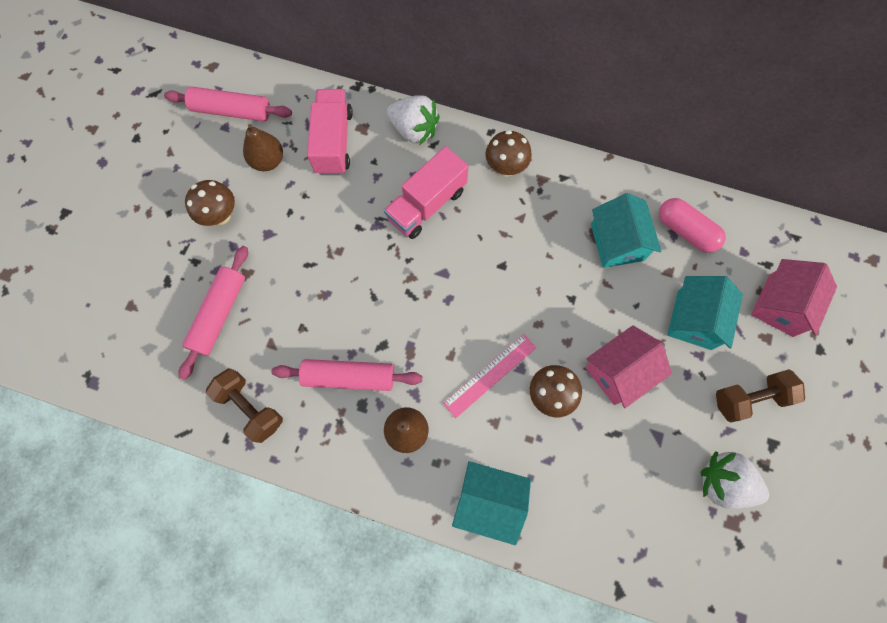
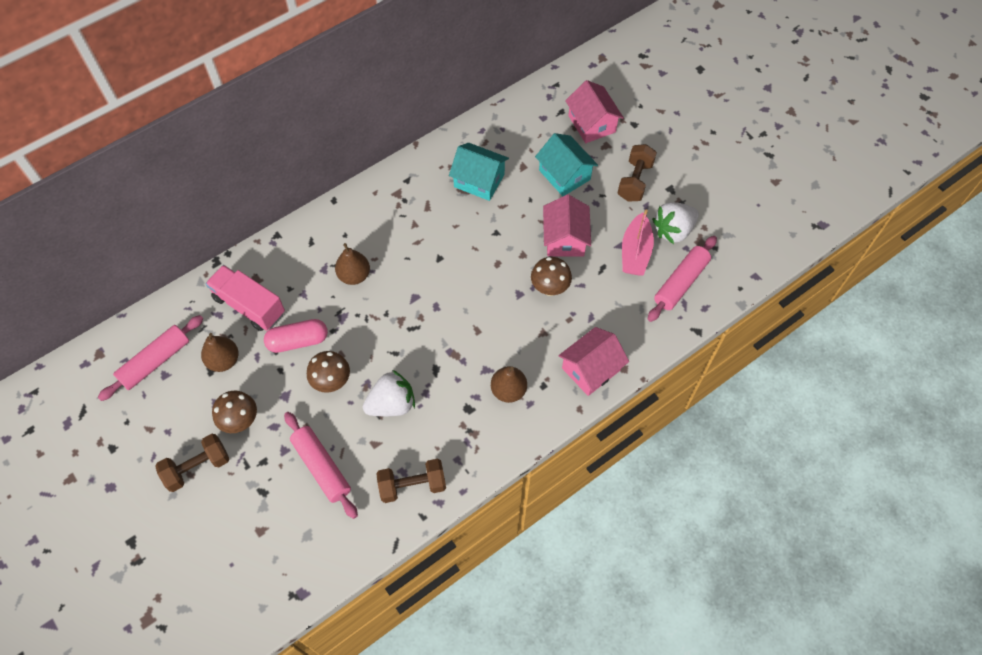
camera: 55 degrees left, 10 degrees down
pink rolling pin [271,359,422,391] -> pink rolling pin moved to [648,236,717,322]
pink truck [384,146,469,239] -> brown pear [335,243,370,285]
white strawberry [387,95,440,145] -> white strawberry moved to [363,370,415,416]
pink ruler [443,334,536,418] -> none
turquoise house [452,461,531,545] -> pink house [558,327,629,396]
brown mushroom [485,130,532,177] -> brown mushroom moved to [307,351,350,393]
pink capsule [659,198,726,253] -> pink capsule moved to [264,319,328,353]
none -> brown dumbbell [155,434,229,492]
none -> pink boat [622,210,654,275]

